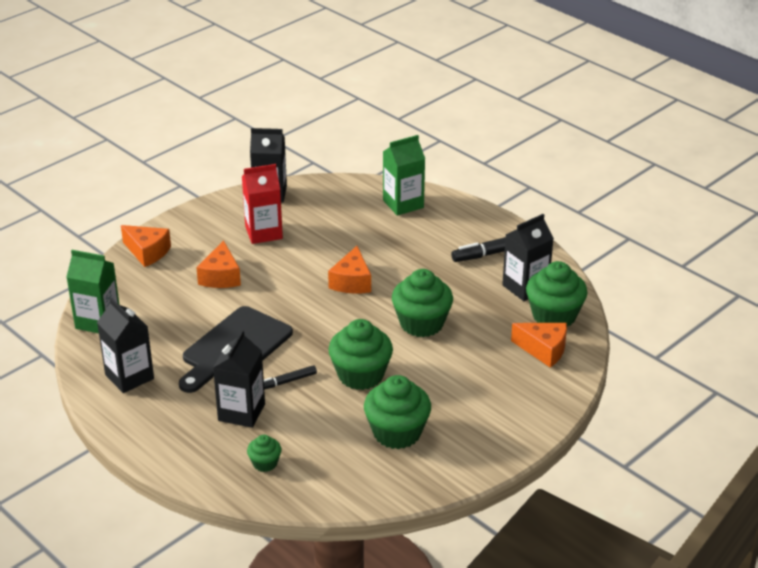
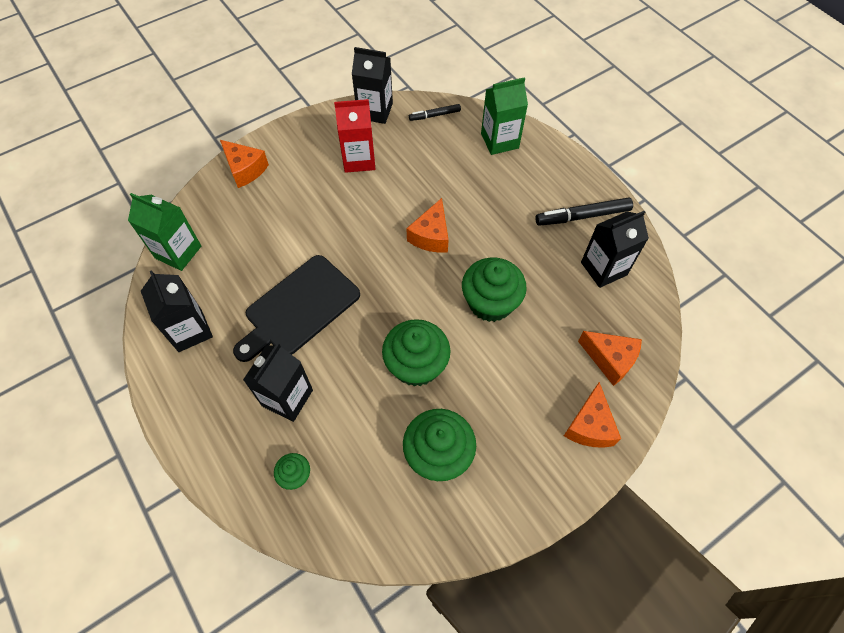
camera: 10 degrees right, 25 degrees up
orange cheese [196,240,241,288] -> orange cheese moved to [564,382,621,448]
black marker [264,365,317,390] -> black marker moved to [409,104,461,121]
green cupcake [526,261,587,326] -> none

